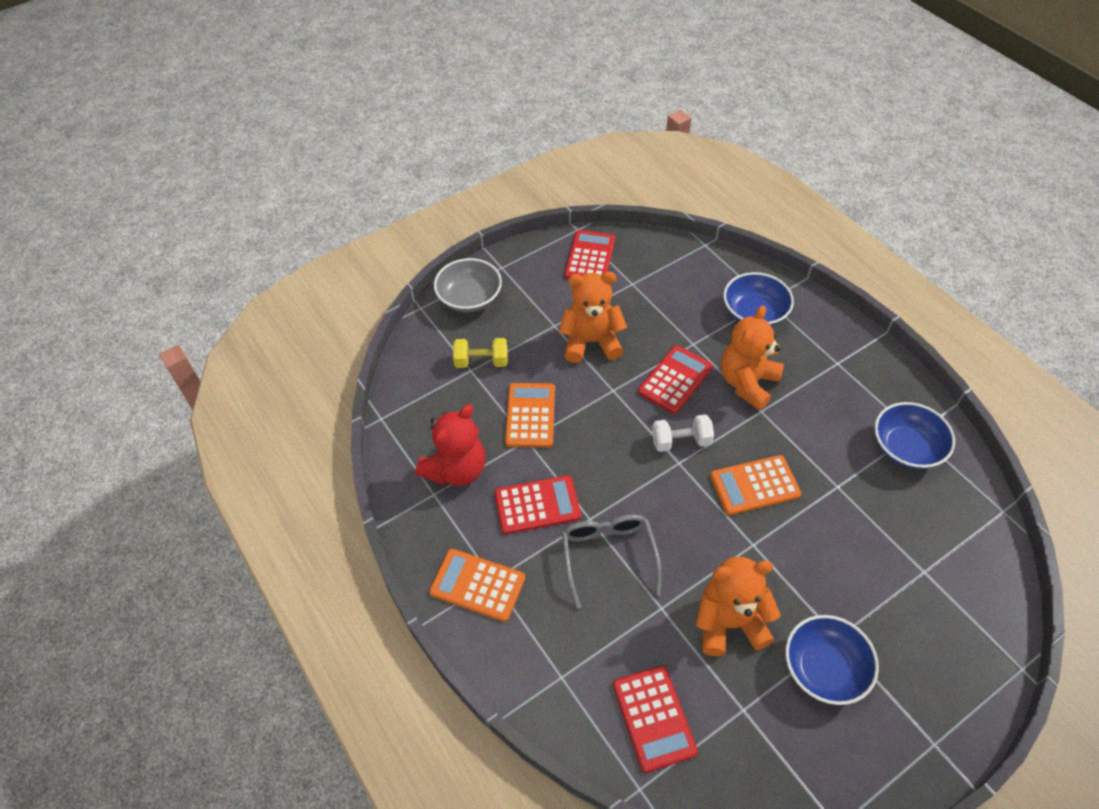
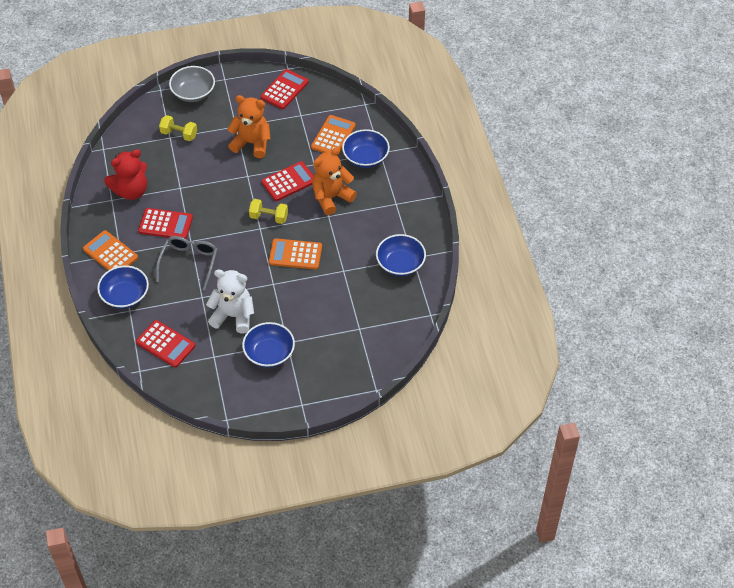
camera: 20 degrees right, 0 degrees up
orange calculator [505,383,555,448] -> orange calculator moved to [311,115,356,156]
red calculator [613,666,698,773] -> red calculator turned 60 degrees counterclockwise [136,320,195,367]
white dumbbell [652,414,714,452] -> yellow dumbbell [249,199,288,224]
orange teddy bear [696,557,781,656] -> white teddy bear [206,269,254,333]
none -> blue bowl [97,266,149,309]

